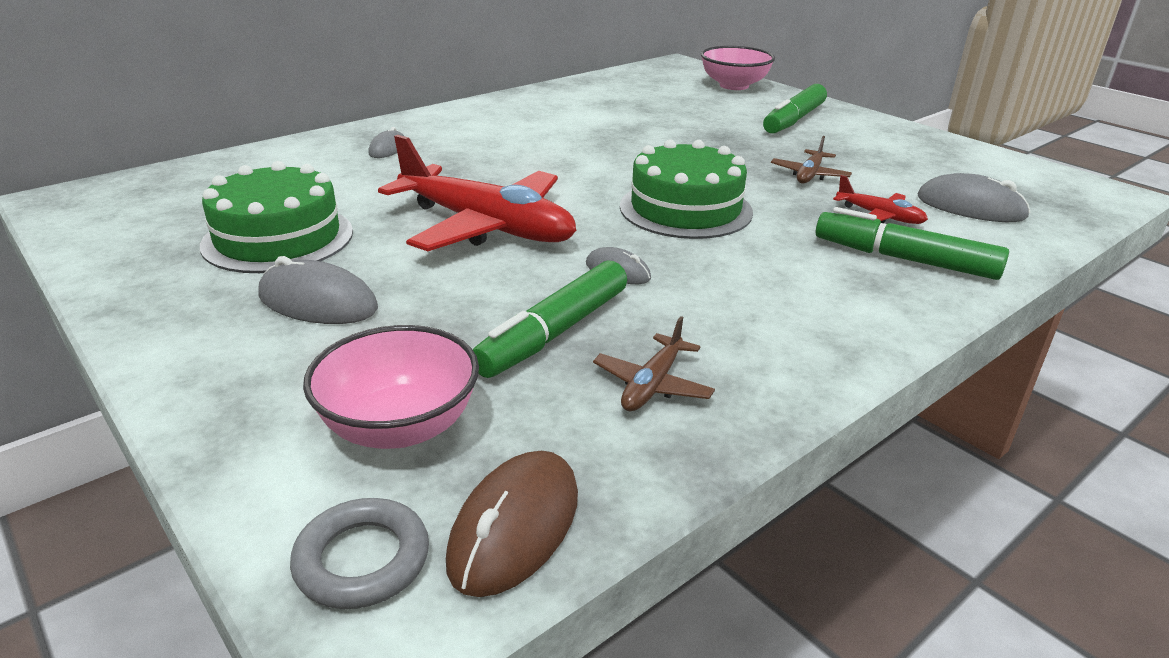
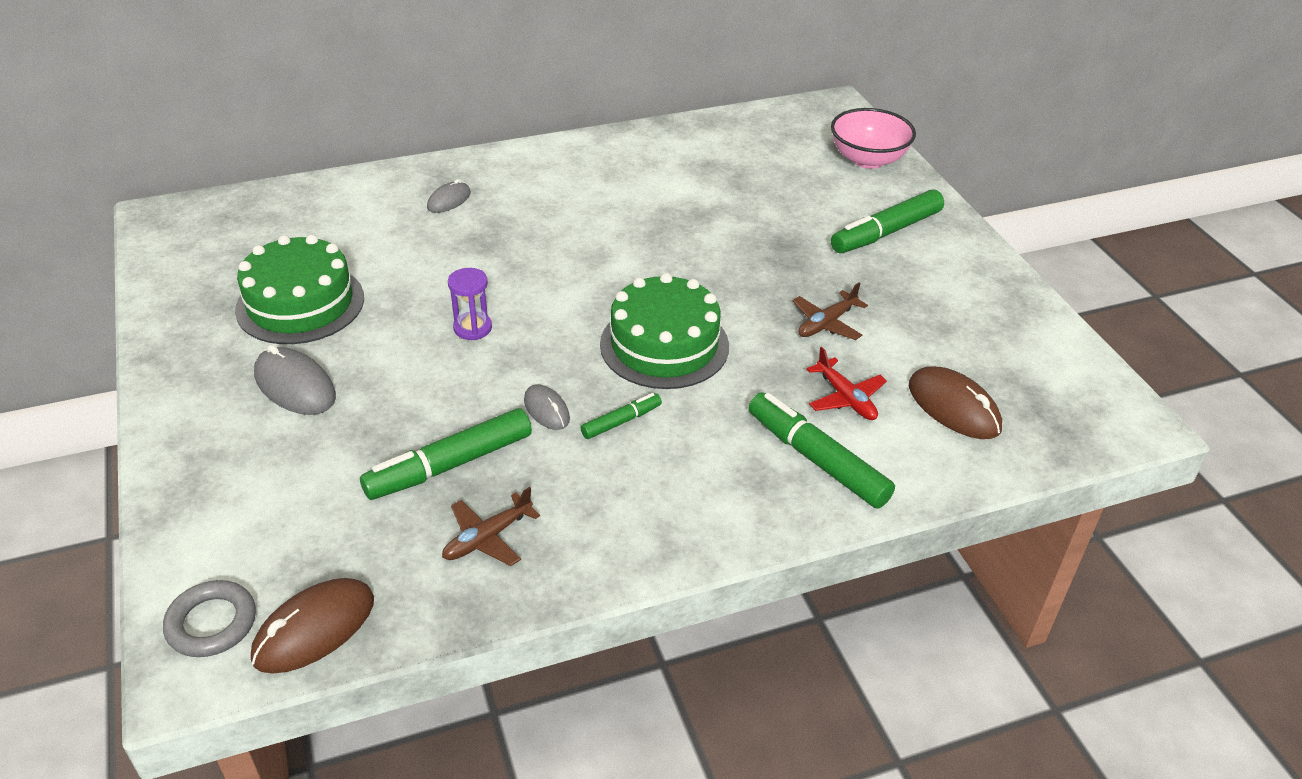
camera: 20 degrees right, 10 degrees up
pink bowl [303,325,479,449] -> none
red plane [378,135,576,251] -> purple hourglass [448,268,492,340]
grey mouse [918,173,1030,222] -> brown mouse [909,367,1002,439]
none -> green marker [581,393,662,439]

